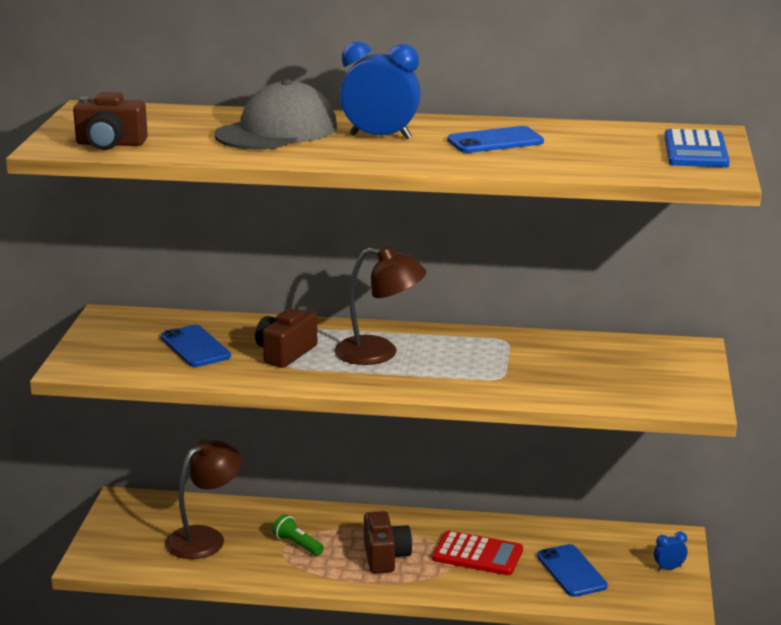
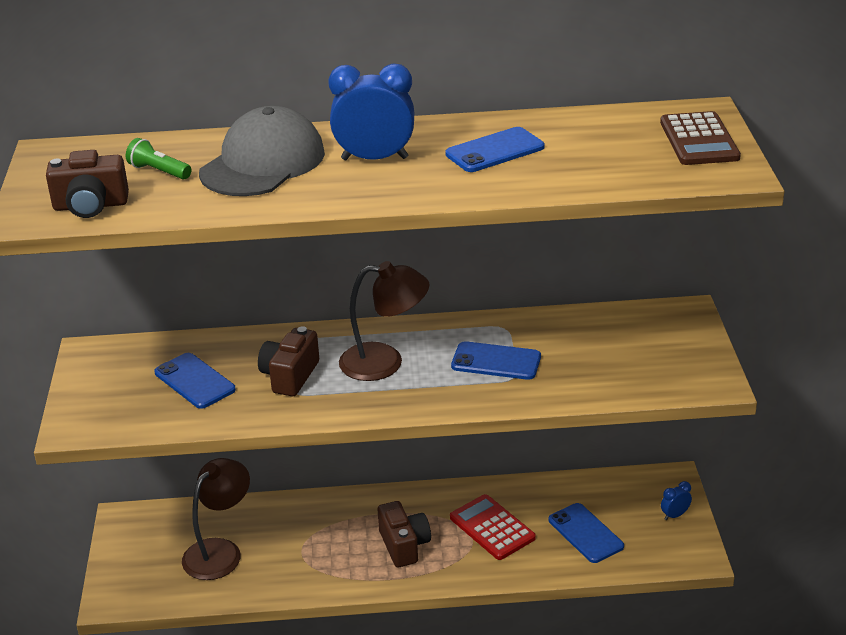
camera: 10 degrees left, 10 degrees up
green flashlight [272,514,324,556] -> green flashlight moved to [126,138,191,179]
red calculator [432,531,523,575] -> red calculator turned 135 degrees counterclockwise [450,494,536,560]
blue calculator [665,129,730,167] -> brown calculator [660,111,741,165]
none -> blue phone [451,341,541,380]

